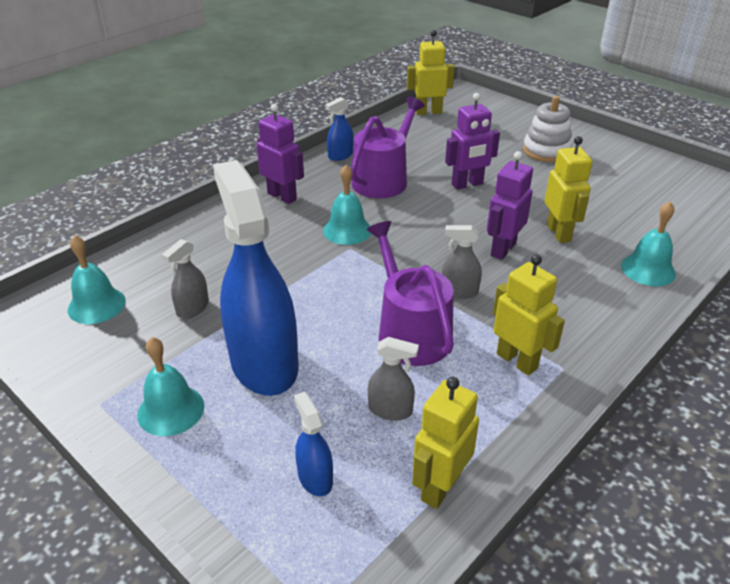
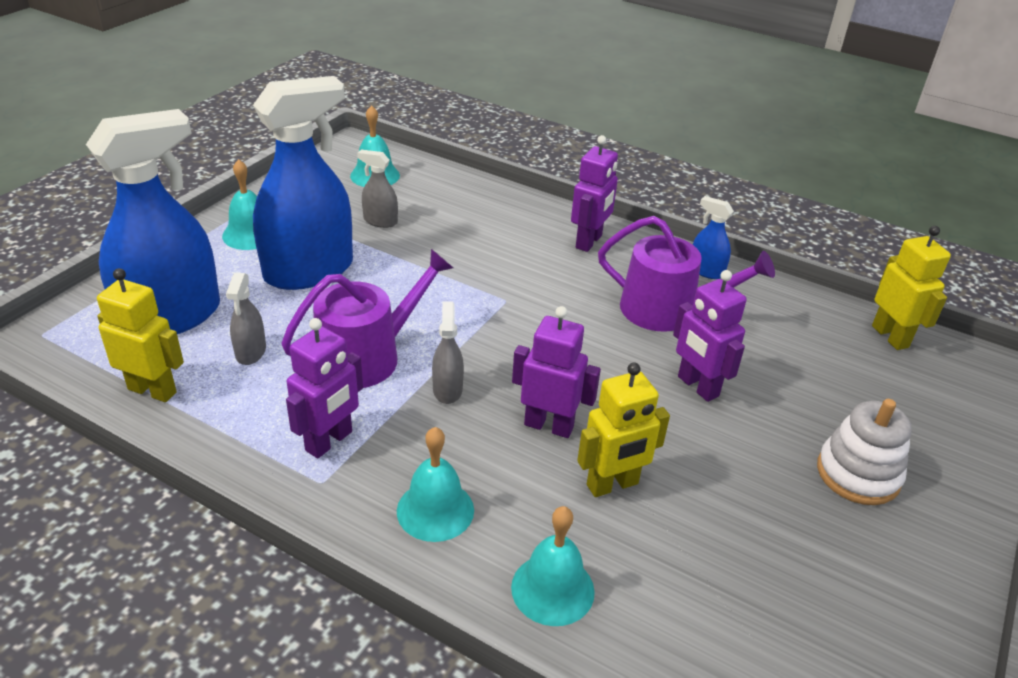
camera: 75 degrees right, 0 degrees up
blue spray bottle [294,392,333,496] -> blue spray bottle [86,109,220,334], size x2.37
turquoise bell [323,165,371,245] -> turquoise bell moved to [397,427,474,542]
yellow robot [493,254,565,376] -> purple robot [286,318,363,459]

